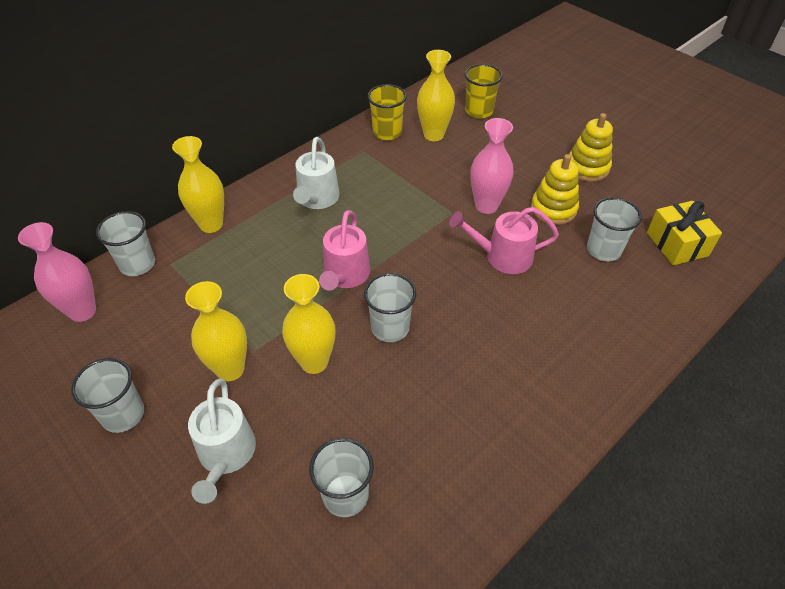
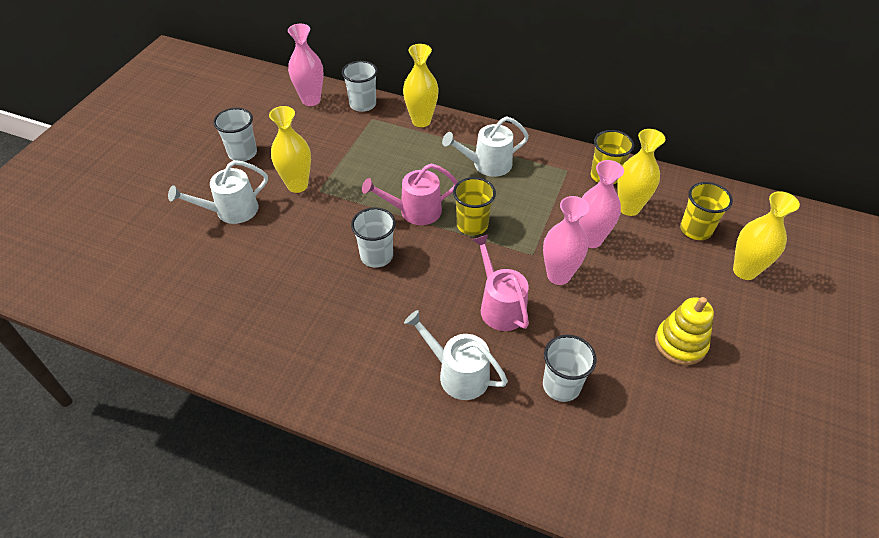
camera: 65 degrees right, 0 degrees up
yellow vase [282,274,335,374] -> yellow vase moved to [733,191,800,280]
white cup [309,438,374,517] -> none
yellow stacking toy [531,154,579,225] -> none
yellow gift [647,201,722,265] -> none
none -> white watering can [404,310,508,400]
none -> yellow cup [453,177,496,235]
none -> pink vase [579,160,624,248]

